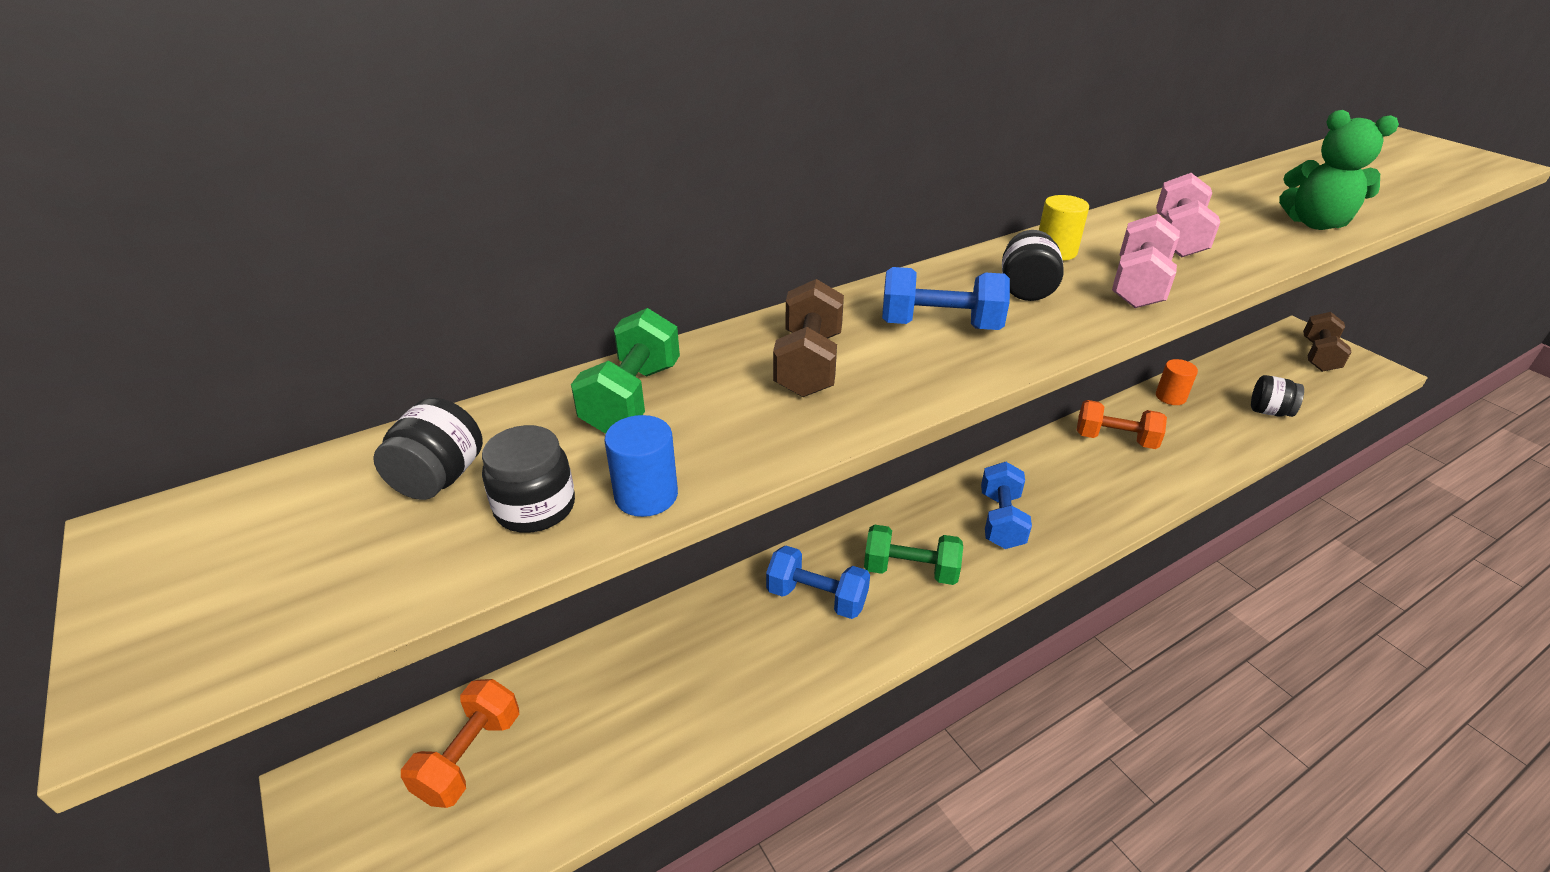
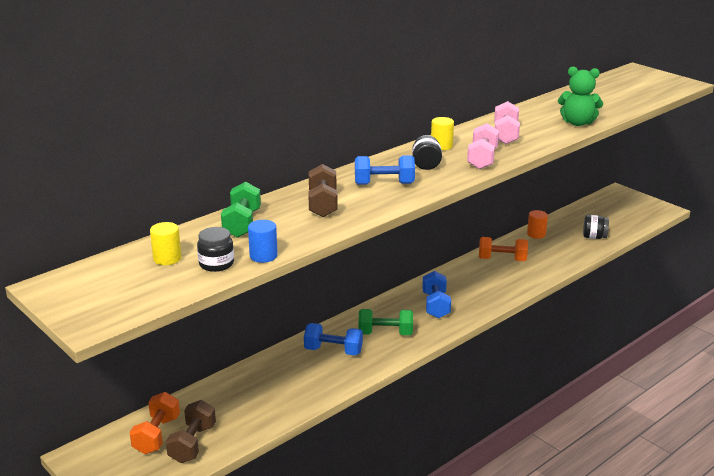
camera: 10 degrees left, 10 degrees down
black jar [373,398,483,500] -> yellow cylinder [150,222,182,265]
brown dumbbell [1303,312,1351,372] -> brown dumbbell moved to [166,400,216,463]

